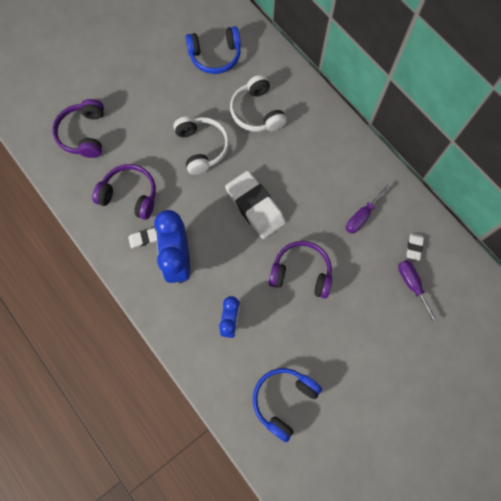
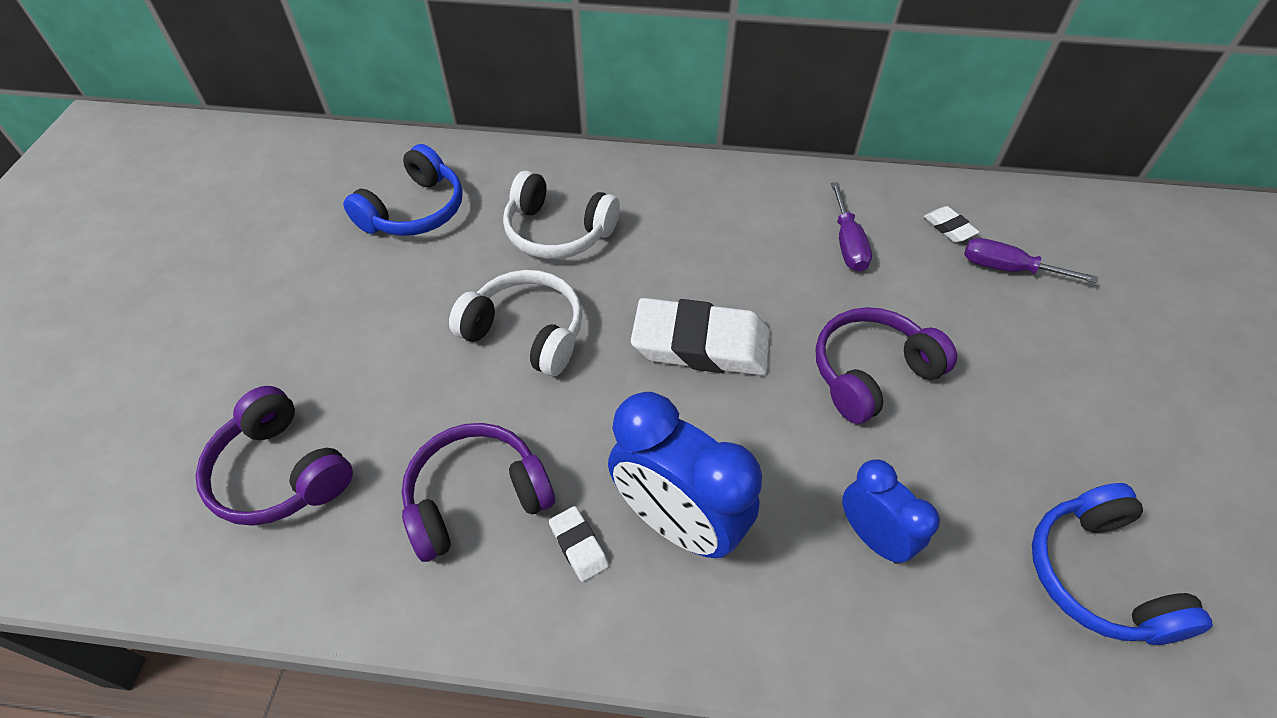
camera: 45 degrees left, 20 degrees down
white eraser [128,228,157,248] -> white eraser turned 60 degrees counterclockwise [549,506,609,582]

